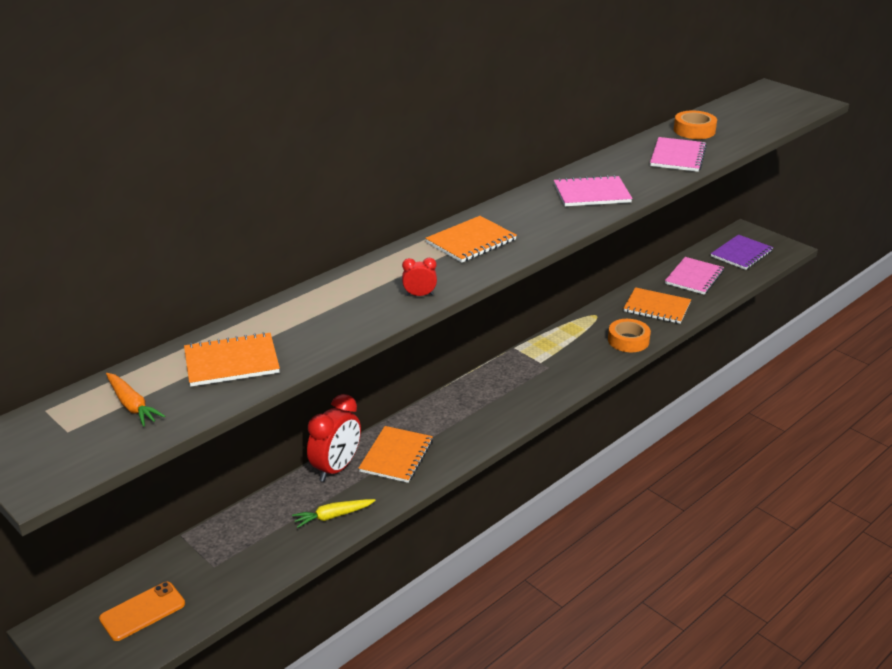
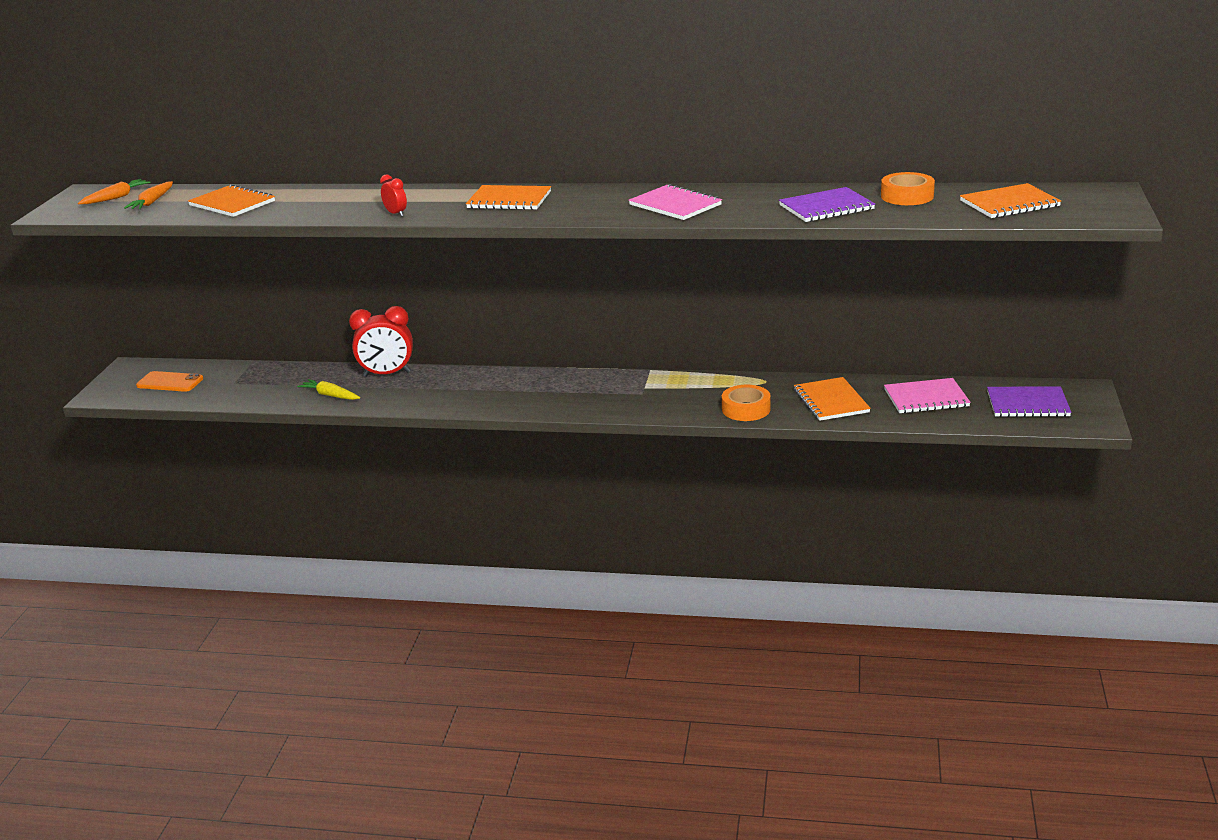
camera: 55 degrees right, 5 degrees down
orange notebook [359,426,433,483] -> orange notebook moved to [960,183,1061,218]
pink notebook [650,137,707,172] -> purple notebook [779,187,875,222]
none -> orange carrot [78,179,151,204]

